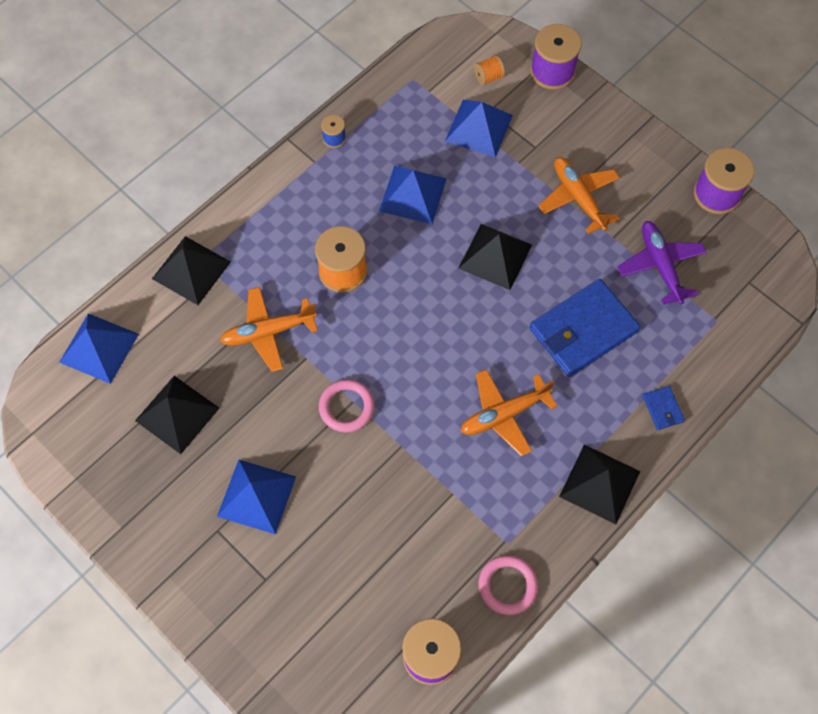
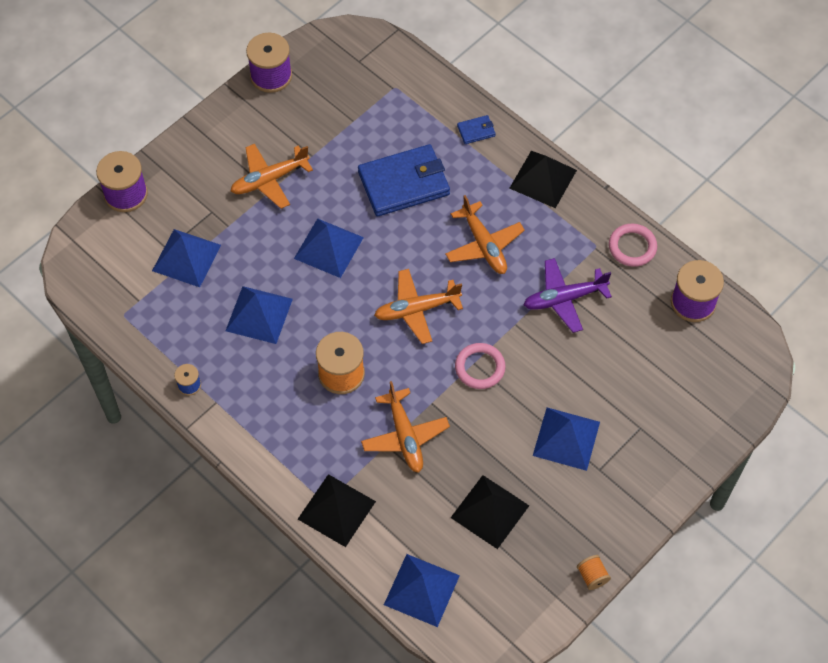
camera: 90 degrees left, 5 degrees down
black pyramid [458,224,532,290] -> blue pyramid [294,218,364,278]
orange spool [474,55,505,85] -> orange spool moved to [577,555,611,590]
blue wallet [530,279,640,377] -> blue wallet turned 75 degrees counterclockwise [358,144,450,216]
purple plane [617,221,707,305] -> purple plane moved to [524,258,612,333]
none -> orange plane [374,269,463,344]

